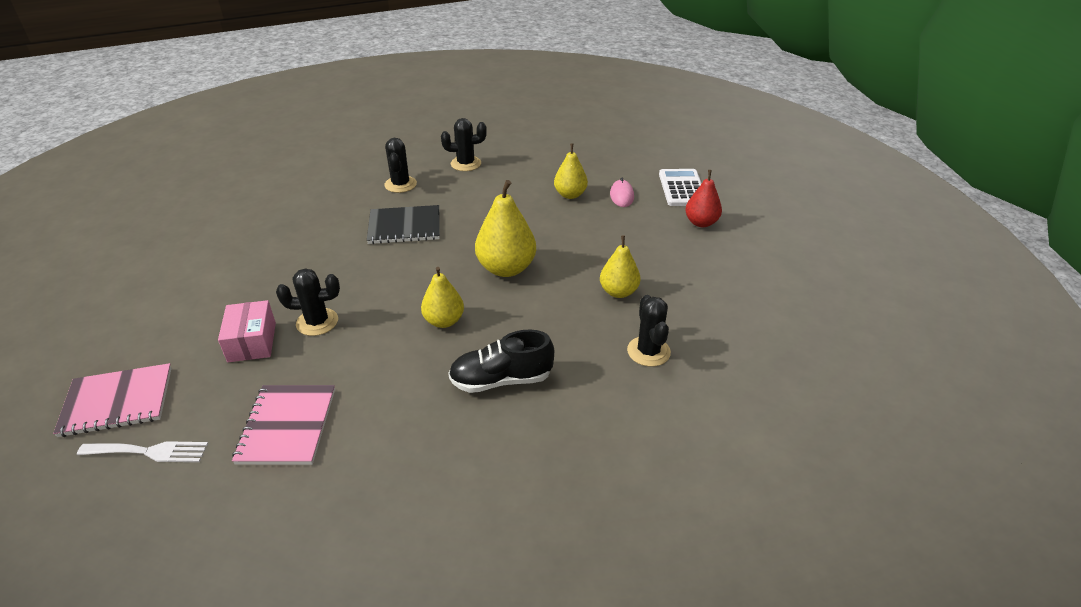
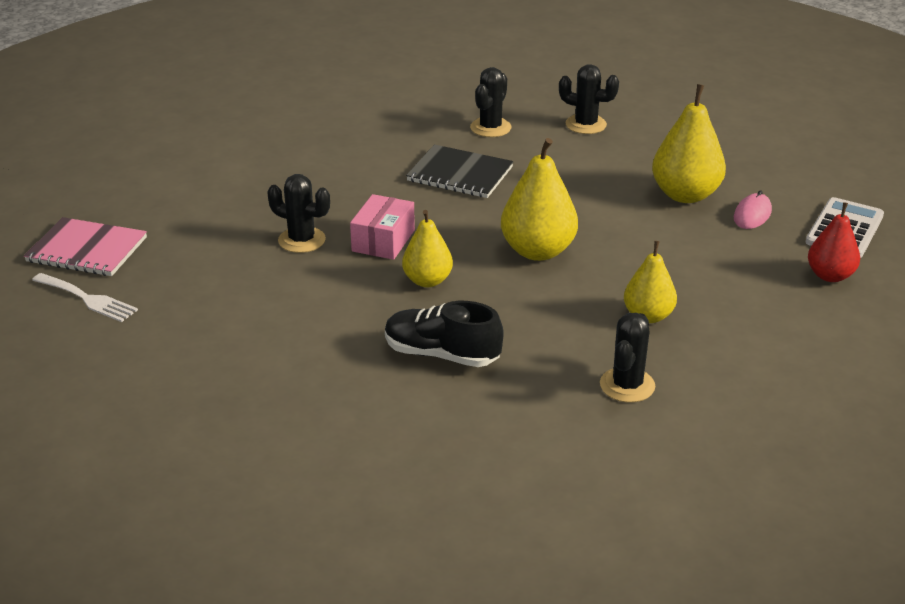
camera: 30 degrees right, 5 degrees down
pink box [218,300,276,362] -> pink box moved to [350,194,415,260]
pink notebook [232,385,335,465] -> none
yellow pear [554,143,588,199] -> yellow pear [652,84,726,203], size x1.57

